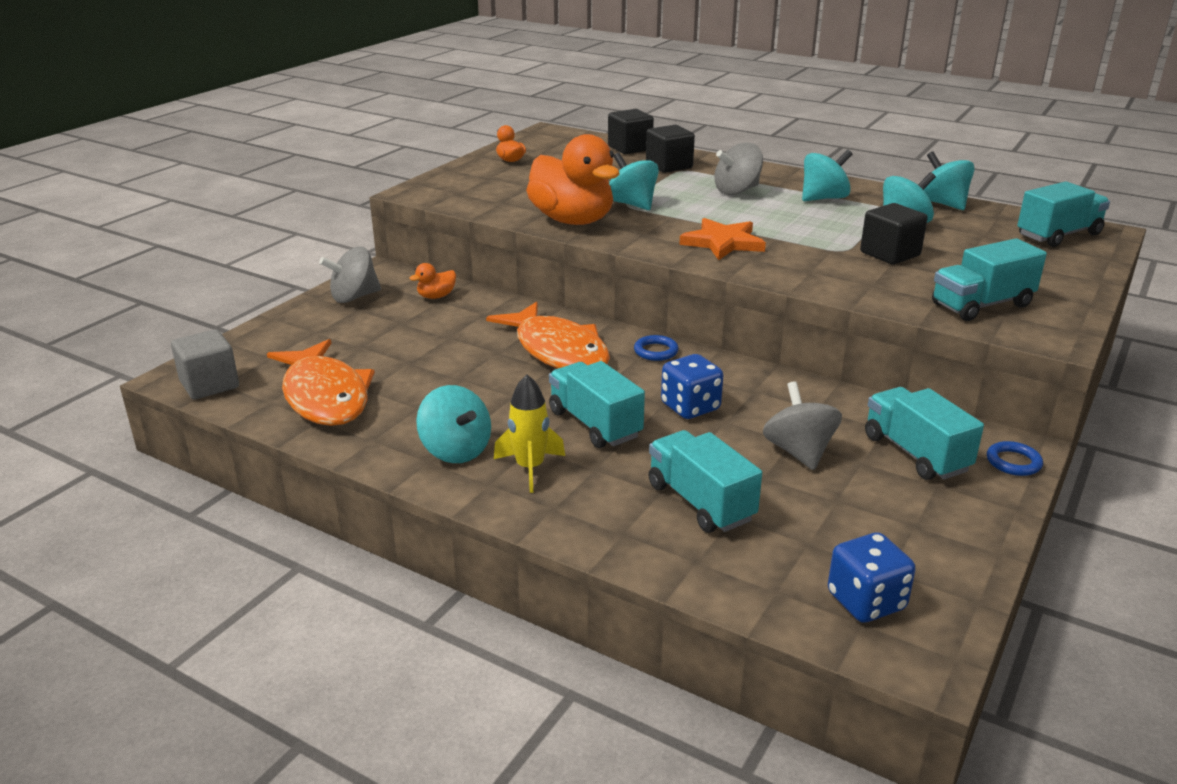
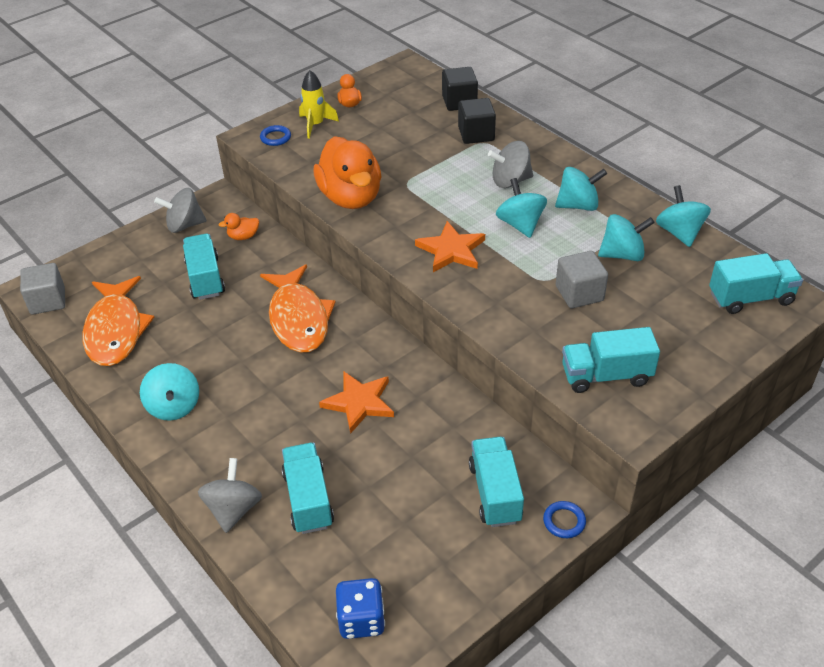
camera: 20 degrees right, 15 degrees up
yellow rocket [494,374,565,493] -> yellow rocket moved to [299,70,339,139]
turquoise truck [549,361,645,448] -> turquoise truck moved to [183,234,225,300]
turquoise spinning top [609,152,659,210] -> turquoise spinning top moved to [496,178,547,238]
blue ring [634,335,679,361] -> blue ring moved to [260,125,291,146]
blue dice [661,354,723,419] -> orange star [319,372,394,434]
grey spinning top [763,381,842,470] -> grey spinning top moved to [198,458,262,533]
black cube [860,203,928,265] -> grey cube [556,251,608,308]

